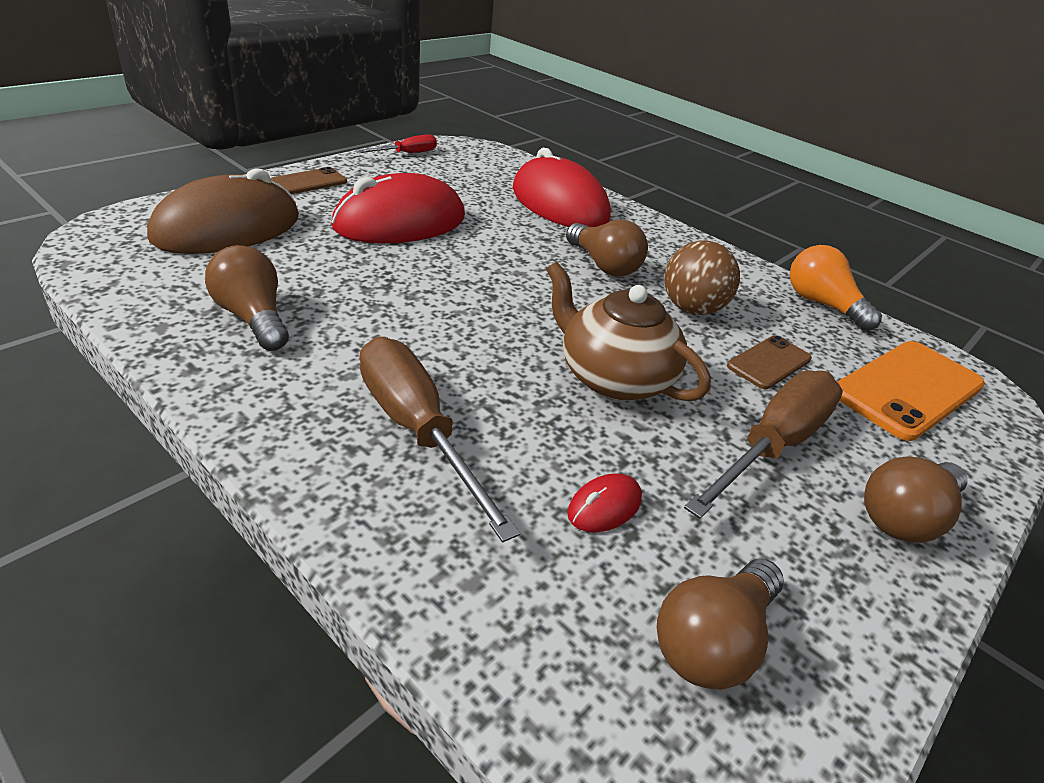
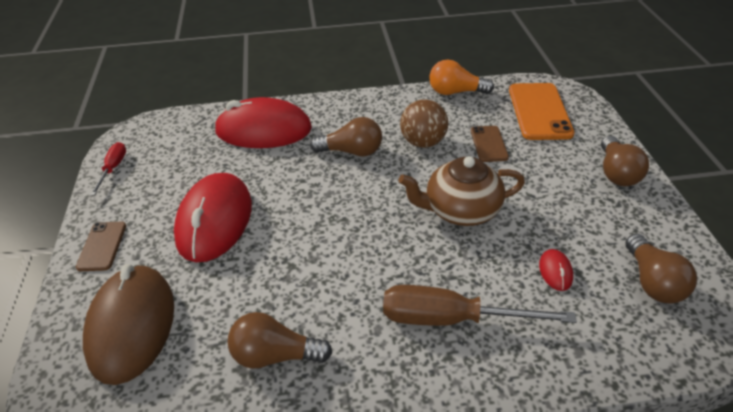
camera: 45 degrees left, 5 degrees up
brown screwdriver [684,370,843,519] -> none

